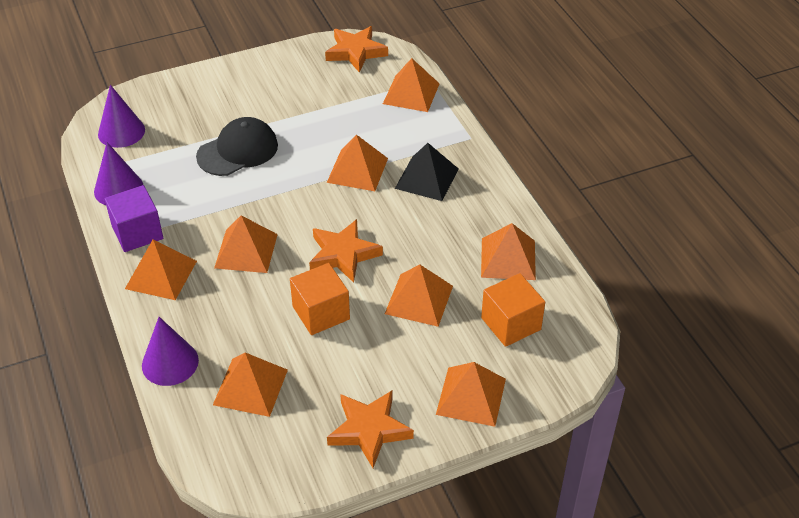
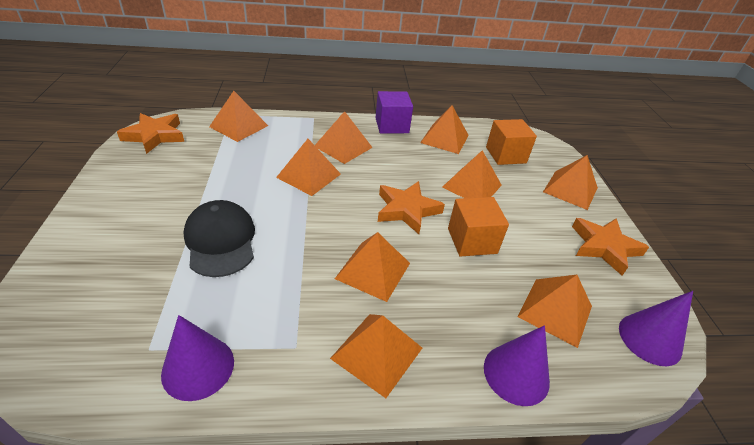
camera: 75 degrees left, 5 degrees down
purple cone [98,85,145,148] -> purple cone moved to [619,291,693,366]
purple cube [105,185,163,252] -> purple cube moved to [376,91,413,134]
black pyramid [395,143,459,201] -> orange pyramid [315,111,373,164]

